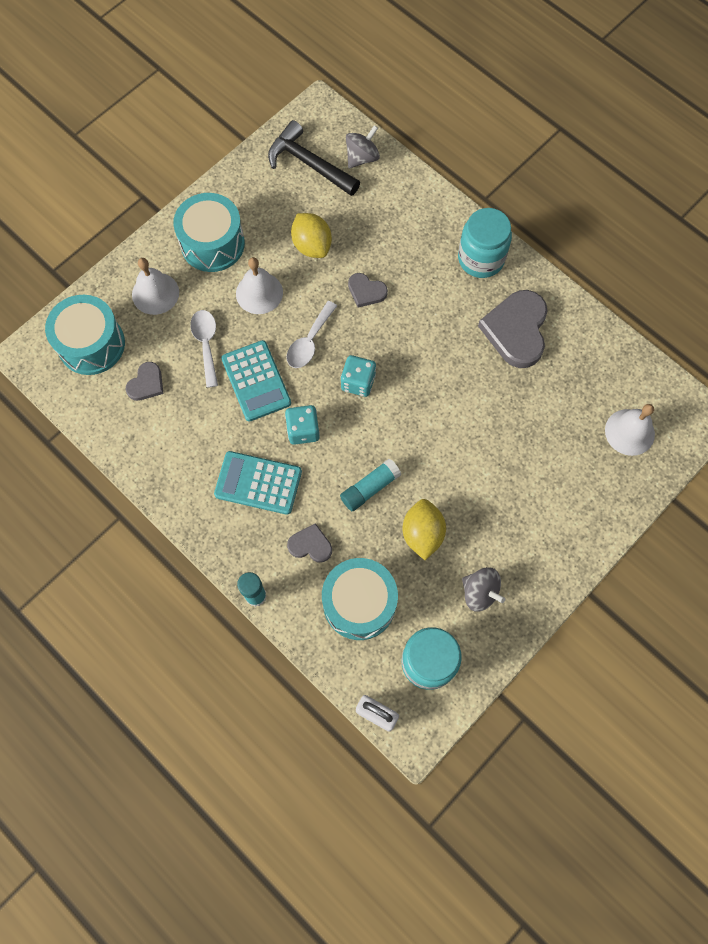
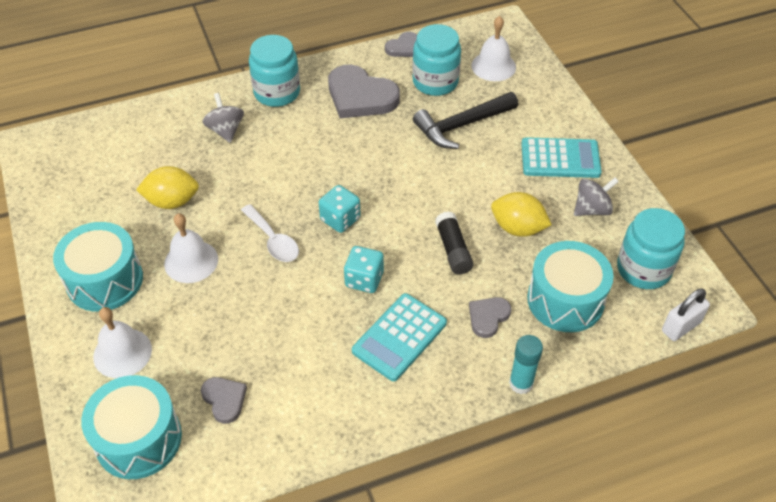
camera: 65 degrees left, 20 degrees down
white spoon [190,310,218,388] -> none
turquoise calculator [221,340,291,422] -> turquoise calculator moved to [521,137,602,178]
black hammer [268,120,360,196] -> black hammer moved to [413,92,518,149]
turquoise glue stick [340,459,401,511] -> black glue stick [435,211,473,274]
grey spinning top [346,125,380,168] -> grey spinning top moved to [202,93,244,143]
grey heart [348,273,388,308] -> grey heart moved to [385,32,417,57]
none -> turquoise jar [412,24,461,96]

